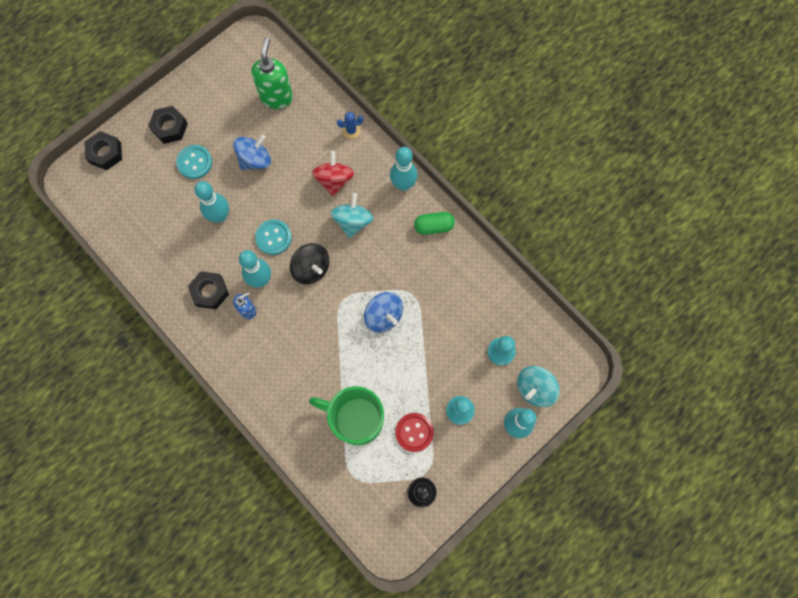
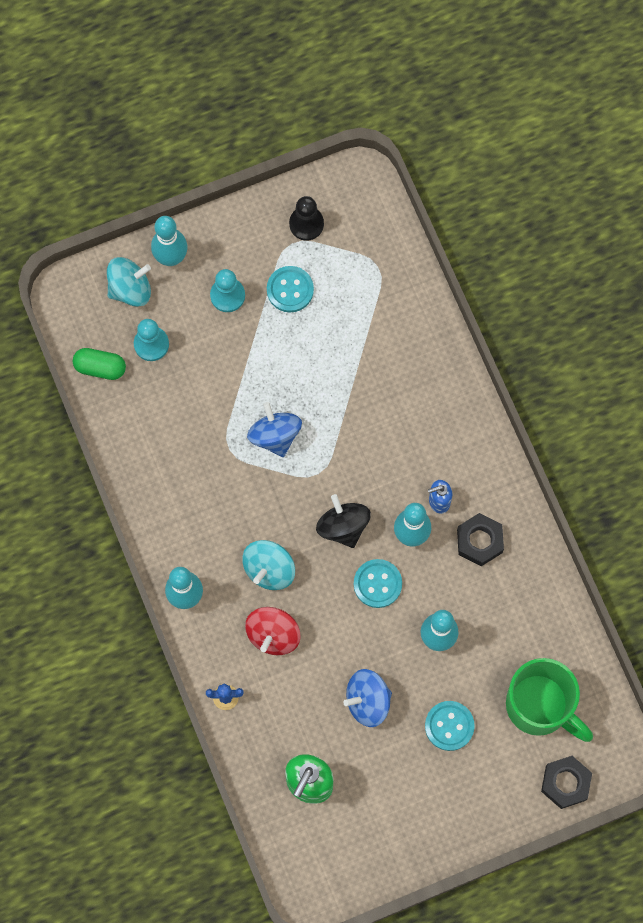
camera: 160 degrees left, 0 degrees up
black nut [148,106,188,144] -> none
green mug [309,386,384,446] -> green mug moved to [506,658,593,742]
red button [395,413,434,452] -> turquoise button [267,266,314,312]
green capsule [414,212,455,235] -> green capsule moved to [73,348,126,380]

